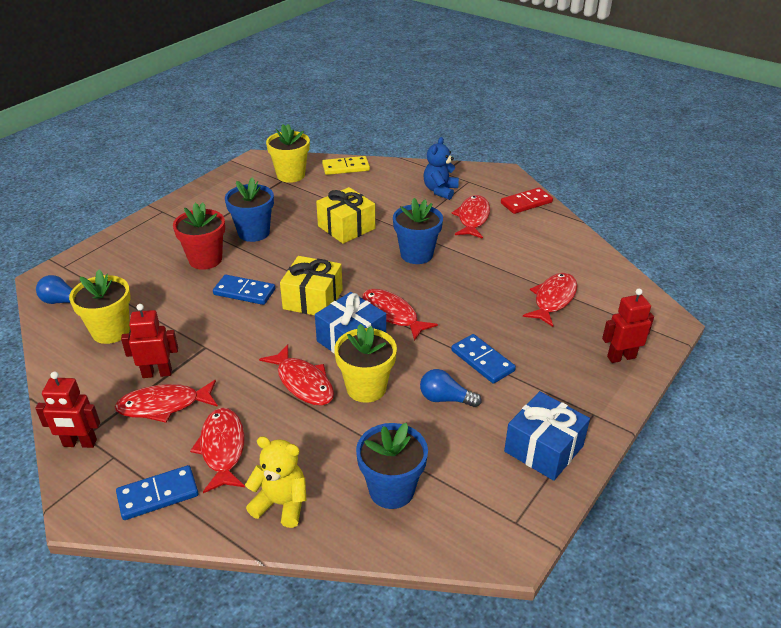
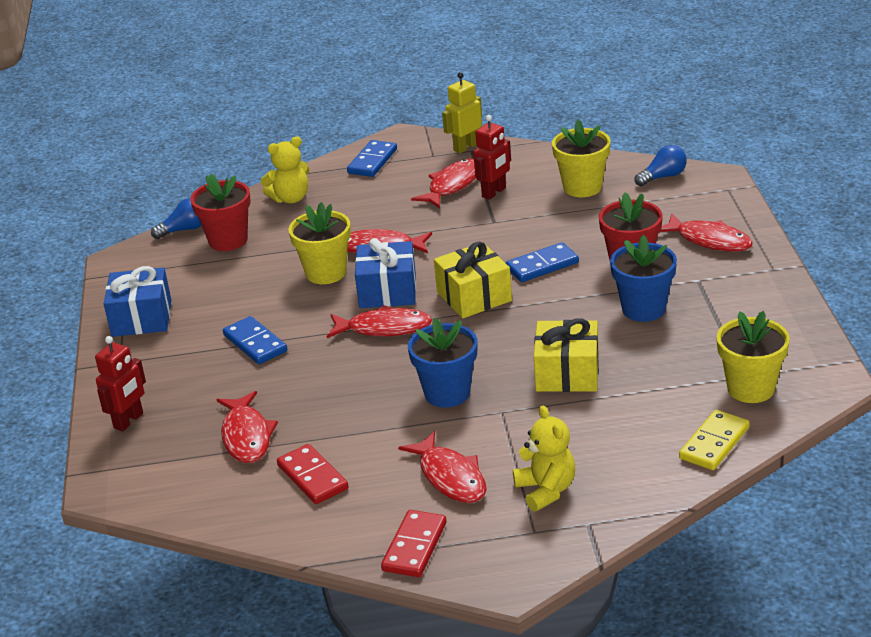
camera: 140 degrees right, 5 degrees down
red robot [35,372,100,448] -> yellow robot [442,72,482,153]
red fish [190,408,245,493] -> red fish moved to [660,214,753,252]
blue flower pot [356,423,428,509] -> red flower pot [190,173,251,251]
blue light bulb [420,369,482,407] -> blue light bulb moved to [151,198,202,239]
blue teddy bear [423,137,459,200] -> yellow teddy bear [513,406,575,512]
blue domino [451,334,516,384] -> blue domino turned 45 degrees clockwise [223,316,287,364]
none -> red domino [277,444,349,504]

